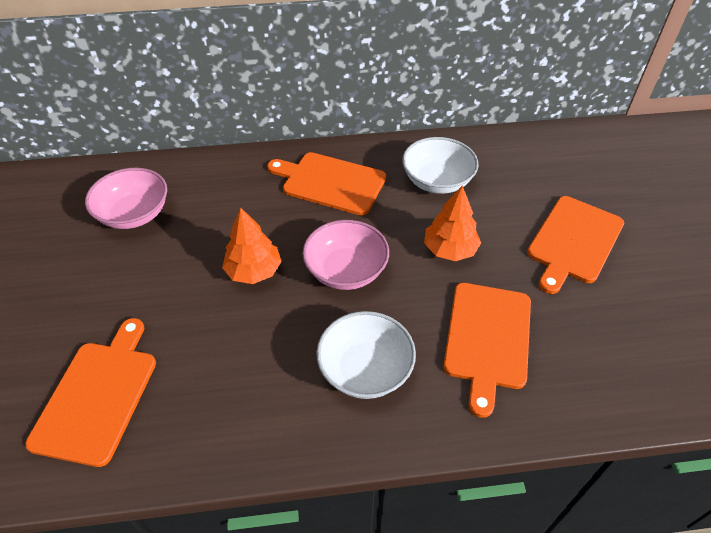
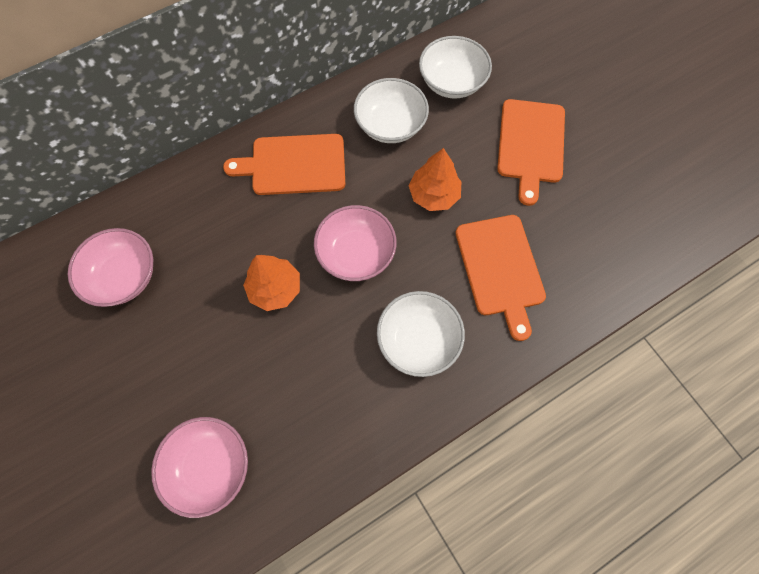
camera: 25 degrees left, 20 degrees up
orange cutting board [25,318,156,467] -> pink bowl [151,417,248,518]
none -> white bowl [419,36,492,99]

